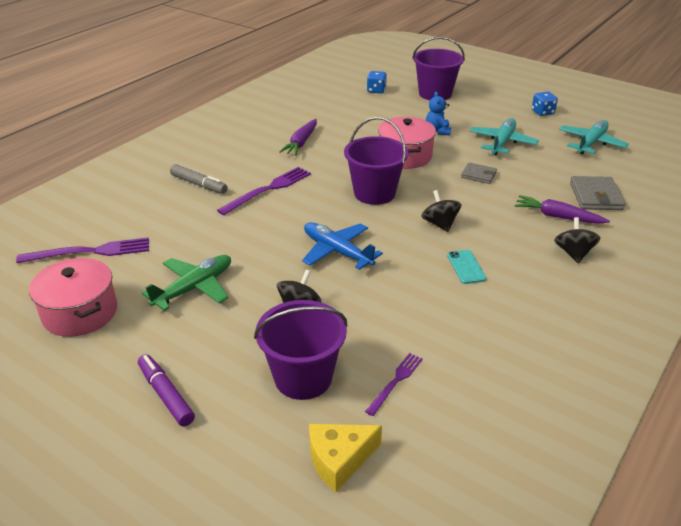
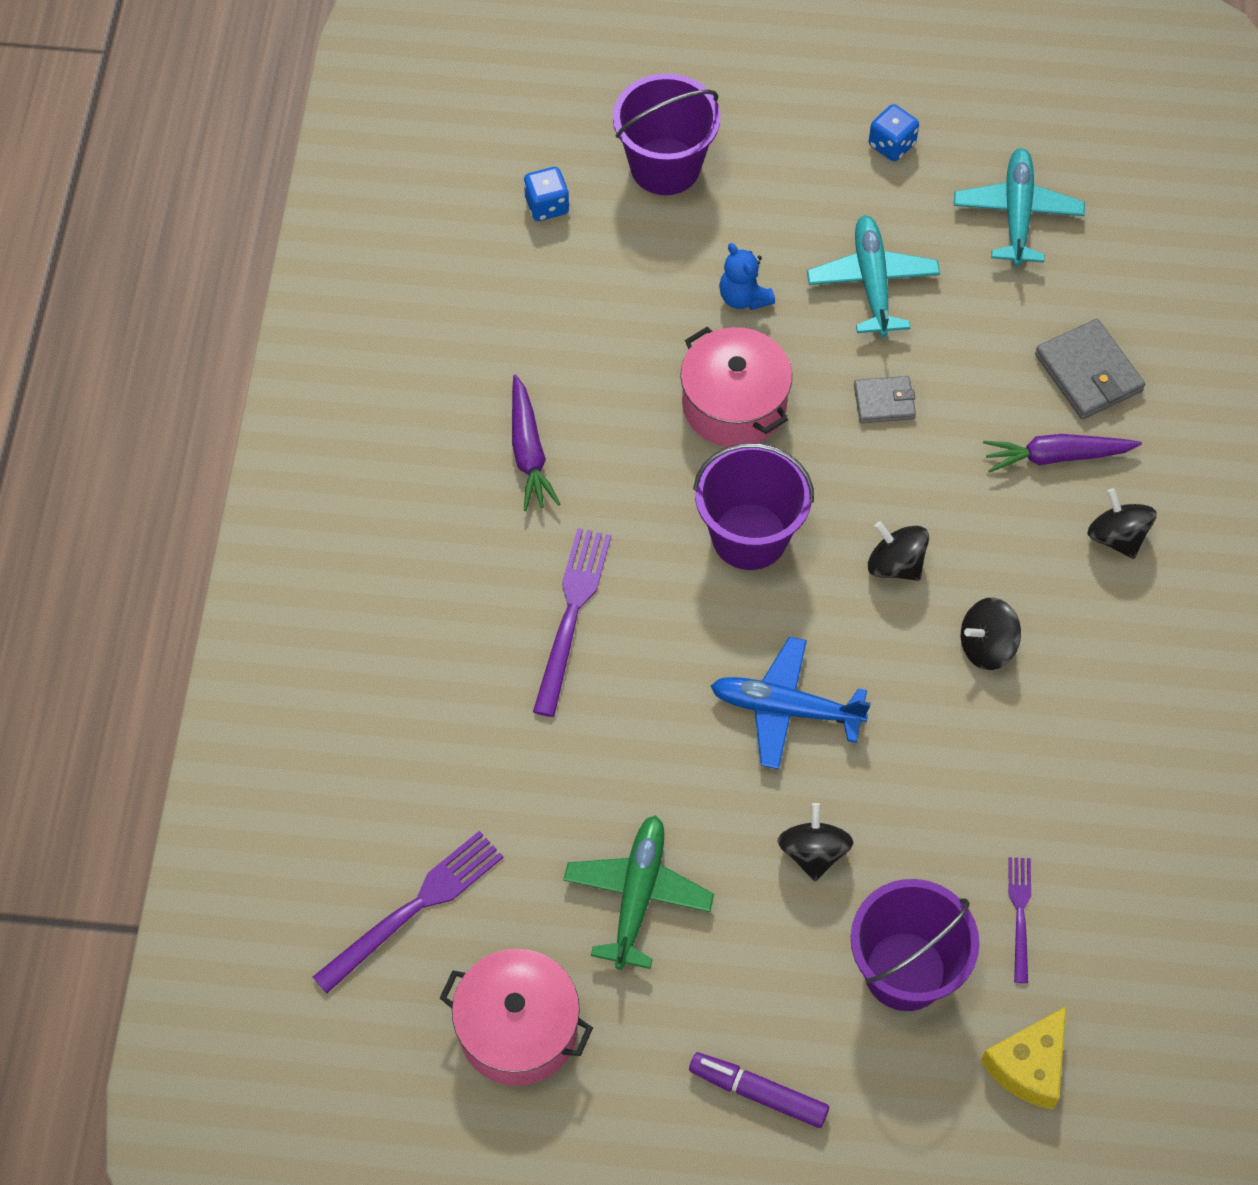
camera: 30 degrees left, 25 degrees up
grey marker [170,164,227,194] -> none
turquoise phone [447,250,486,284] -> black spinning top [961,598,1021,670]

